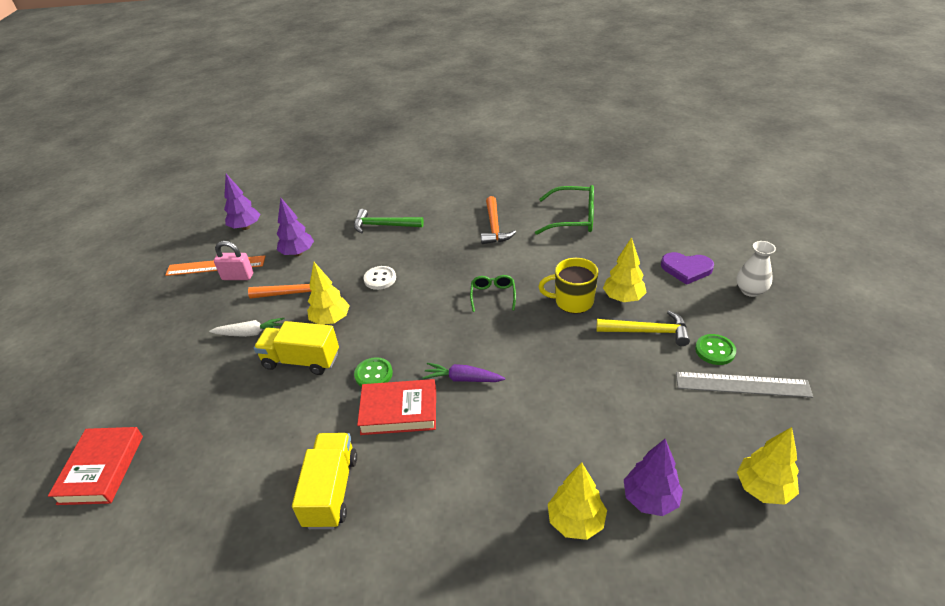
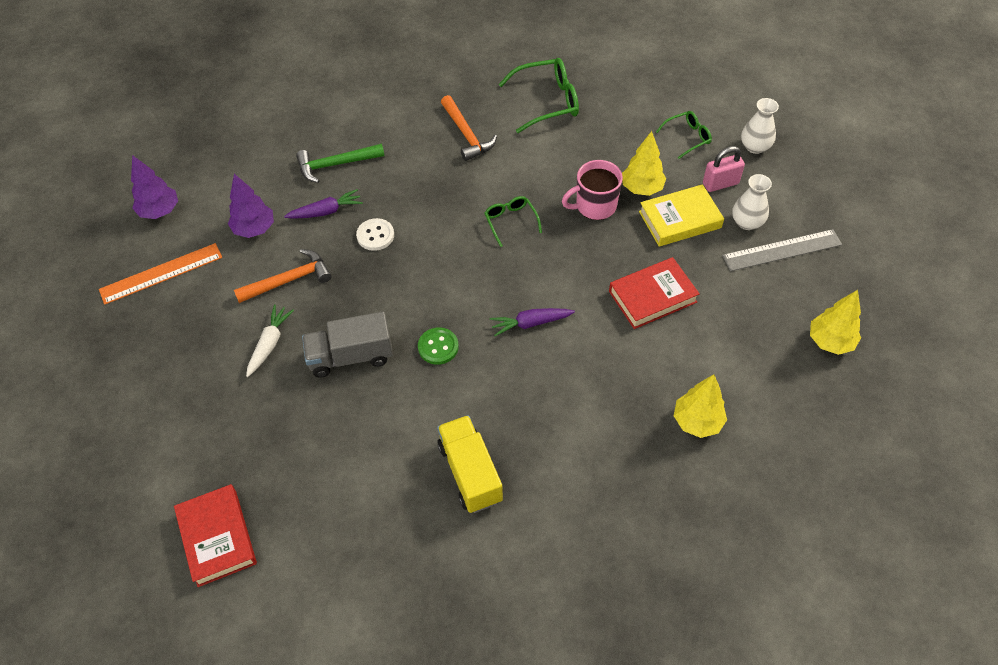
camera: 25 degrees left, 15 degrees up
white carrot [209,318,284,337] -> white carrot turned 45 degrees counterclockwise [246,305,294,377]
pink padlock [214,241,253,280] -> pink padlock moved to [703,146,745,192]
yellow truck [254,321,339,375] -> grey truck [302,311,393,377]
yellow tree [307,262,350,325] -> none
red book [357,379,436,435] -> red book moved to [609,257,700,329]
yellow mug [539,258,598,314] -> pink mug [562,160,623,220]
yellow hammer [596,311,690,346] -> yellow book [639,184,724,247]
purple tree [624,439,683,516] -> none
purple heart [661,252,714,285] -> green glasses [656,111,712,159]
green button [695,334,736,365] -> white vase [732,174,772,230]
none -> purple carrot [284,189,363,219]

